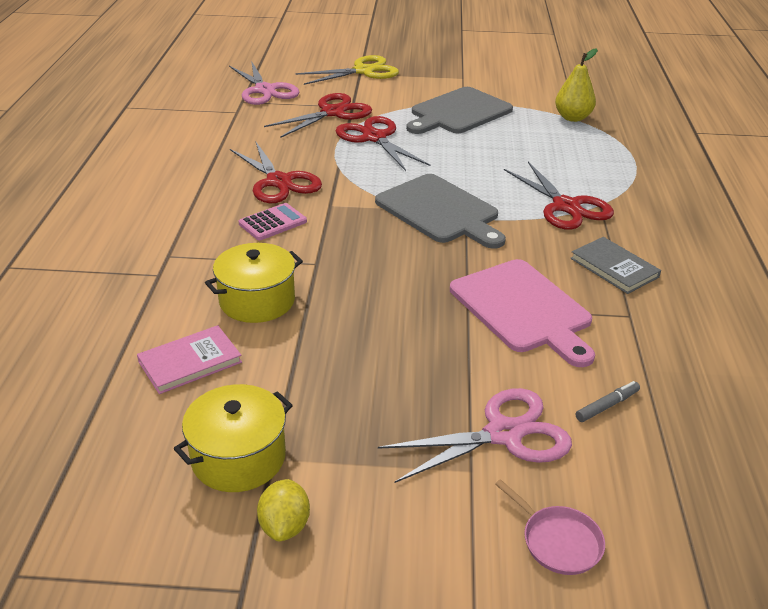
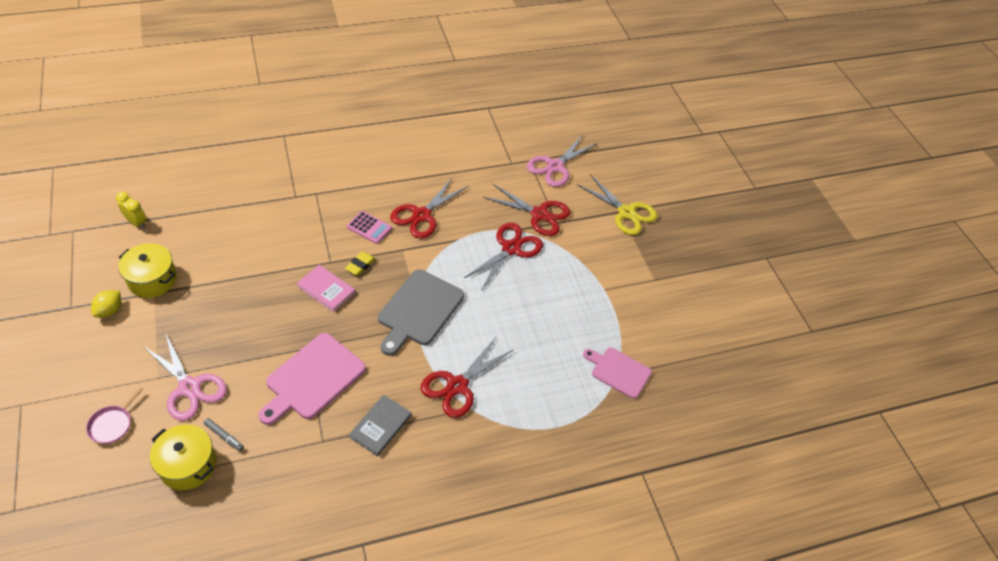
camera: 65 degrees right, 15 degrees up
pink book [137,325,242,394] -> pink book moved to [297,265,355,312]
yellow pot [205,243,303,323] -> yellow pot moved to [150,424,217,490]
yellow lemon [257,479,310,541] -> yellow lemon turned 45 degrees counterclockwise [91,290,121,318]
grey cutting board [406,87,513,134] -> none
yellow pear [555,48,598,122] -> pink cutting board [583,347,652,399]
none -> yellow clock [116,192,146,228]
none -> yellow eraser [345,252,376,275]

